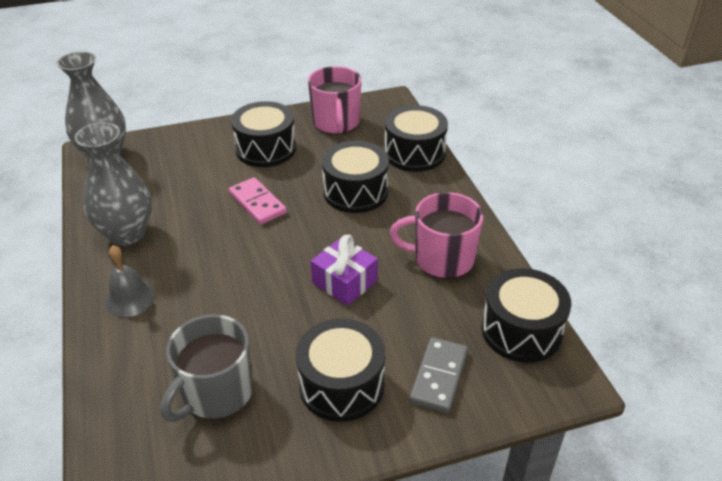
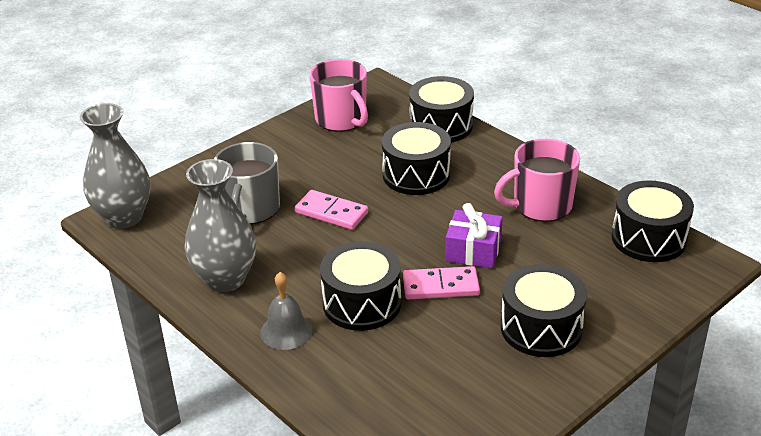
camera: 25 degrees left, 5 degrees down
grey mug [161,314,253,422] -> grey mug moved to [214,142,280,224]
black drum [231,101,296,167] -> black drum moved to [320,241,401,331]
grey domino [409,337,468,413] -> none
none -> pink domino [403,266,480,300]

